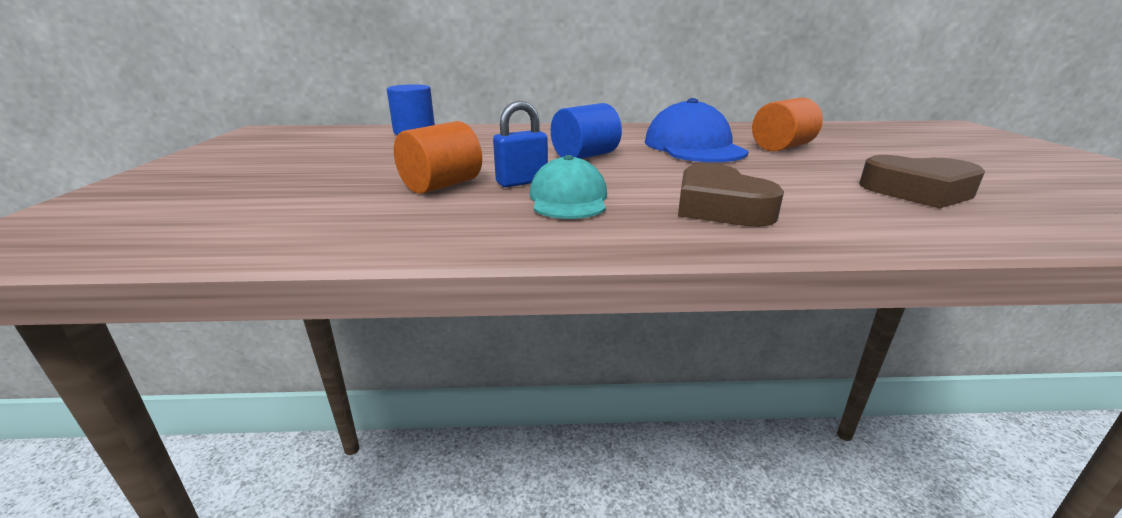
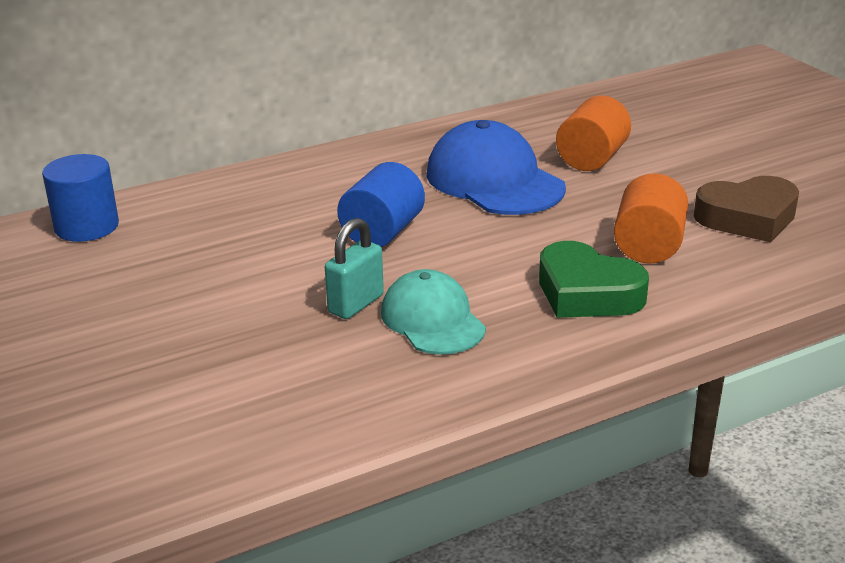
camera: 25 degrees left, 5 degrees up
orange cylinder [394,121,482,194] -> orange cylinder moved to [614,173,688,264]
blue padlock [493,101,548,187] -> turquoise padlock [325,218,384,319]
brown heart [678,163,784,227] -> green heart [539,241,649,318]

